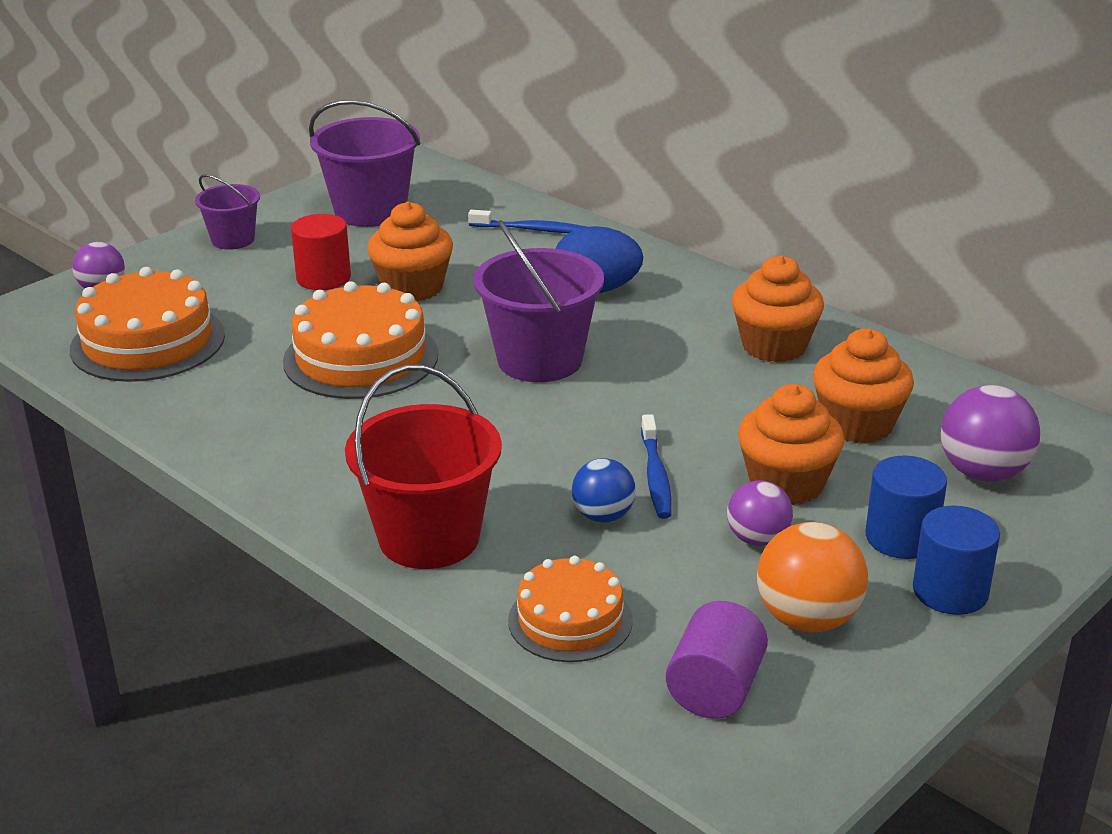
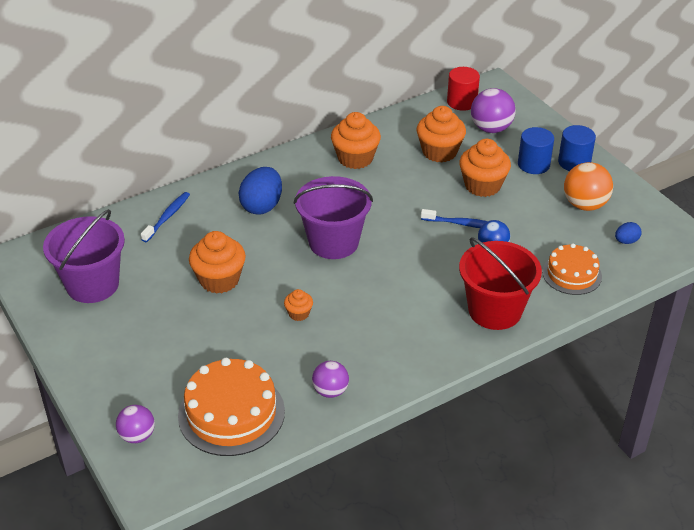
camera: 75 degrees left, 10 degrees up
purple bucket [195,174,260,250] -> none
orange cake [283,281,438,399] -> orange cupcake [284,289,313,321]
red cylinder [291,214,351,290] -> red cylinder moved to [447,67,480,111]
purple cylinder [666,601,768,719] -> blue egg [615,222,642,244]
purple ball [727,480,793,546] -> purple ball moved to [312,361,349,398]

